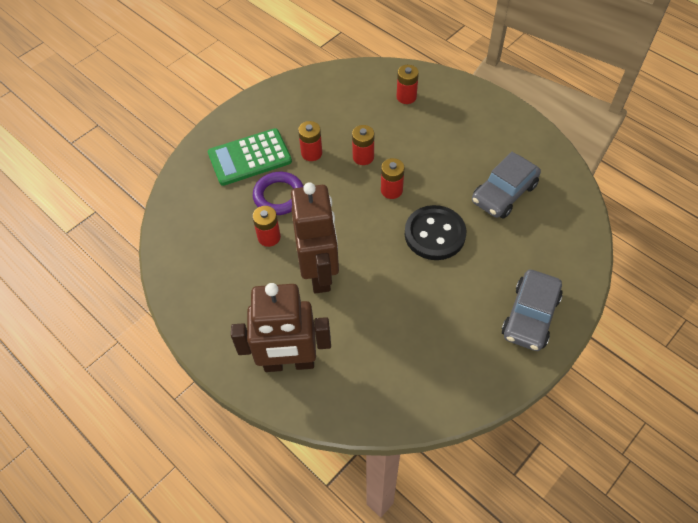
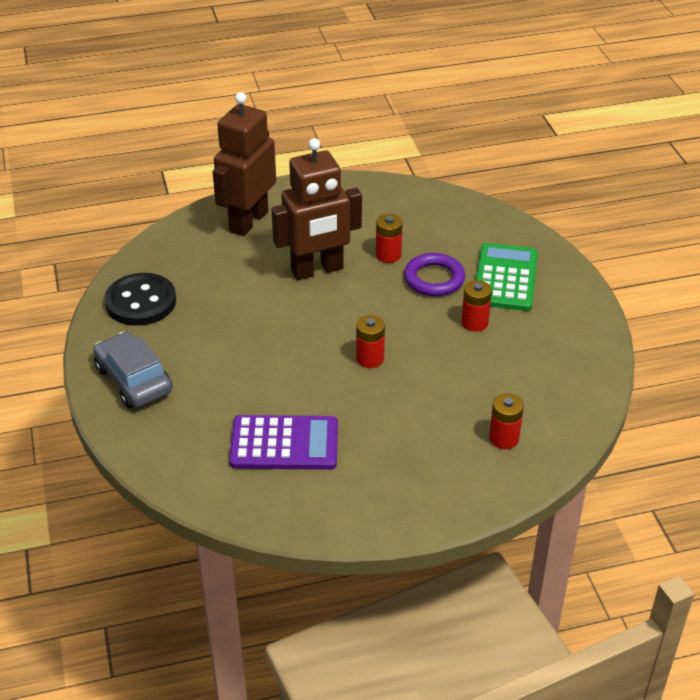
camera: 120 degrees right, 15 degrees down
brown robot [291,182,339,294] -> brown robot turned 45 degrees counterclockwise [272,138,362,280]
red battery [352,125,374,165] -> none
black button [405,205,466,260] -> black button moved to [104,273,176,326]
grey car [472,152,541,219] -> purple calculator [229,415,338,470]

